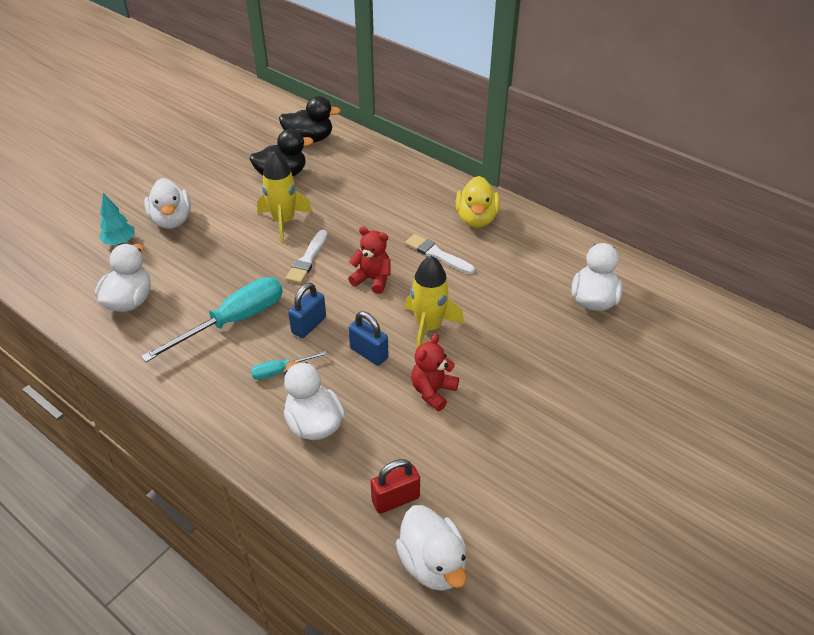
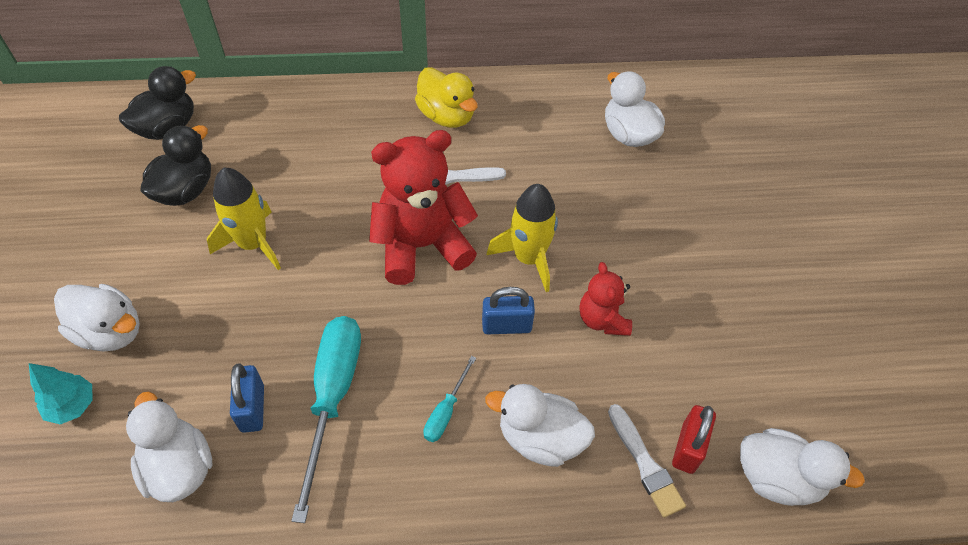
camera: 45 degrees left, 10 degrees up
white brush [286,230,328,284] -> white brush moved to [608,404,686,518]
blue padlock [288,283,326,338] -> blue padlock moved to [230,363,264,433]
red teddy bear [348,227,391,294] -> red teddy bear [369,130,478,285], size x1.87

